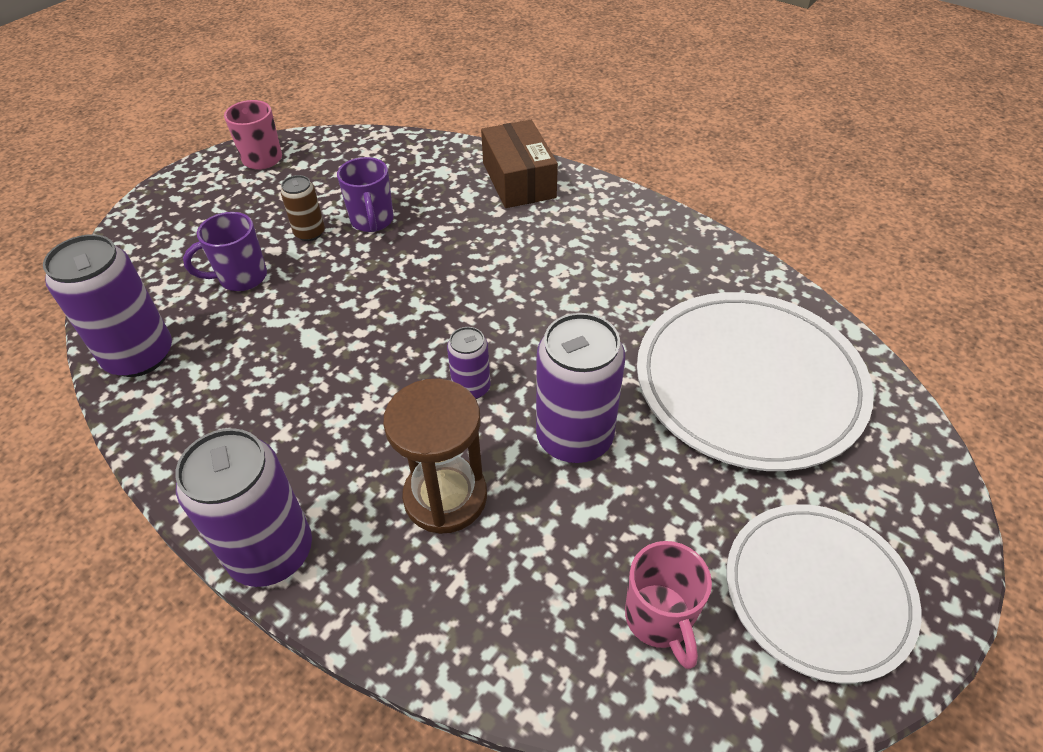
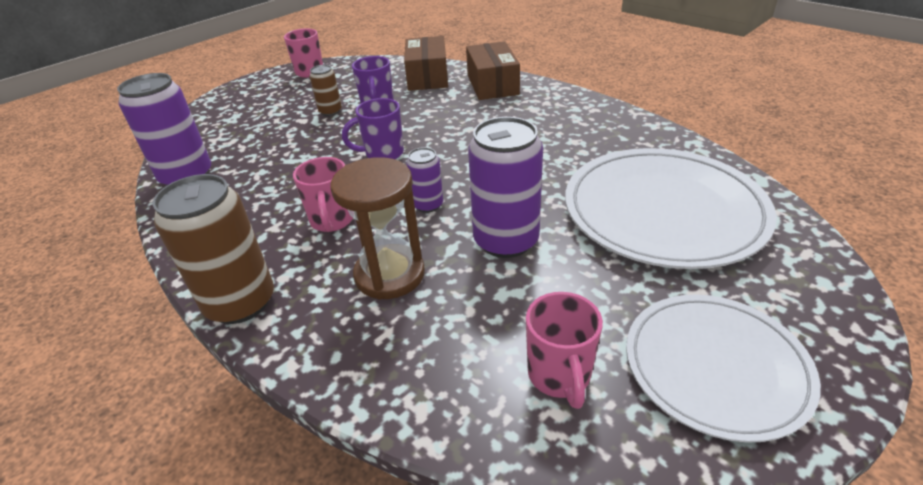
camera: 10 degrees right, 10 degrees down
purple can [175,428,312,587] -> brown can [152,174,274,324]
purple mug [183,212,267,291] -> purple mug moved to [342,98,404,159]
none -> pink mug [293,157,353,232]
none -> brown box [404,36,448,91]

